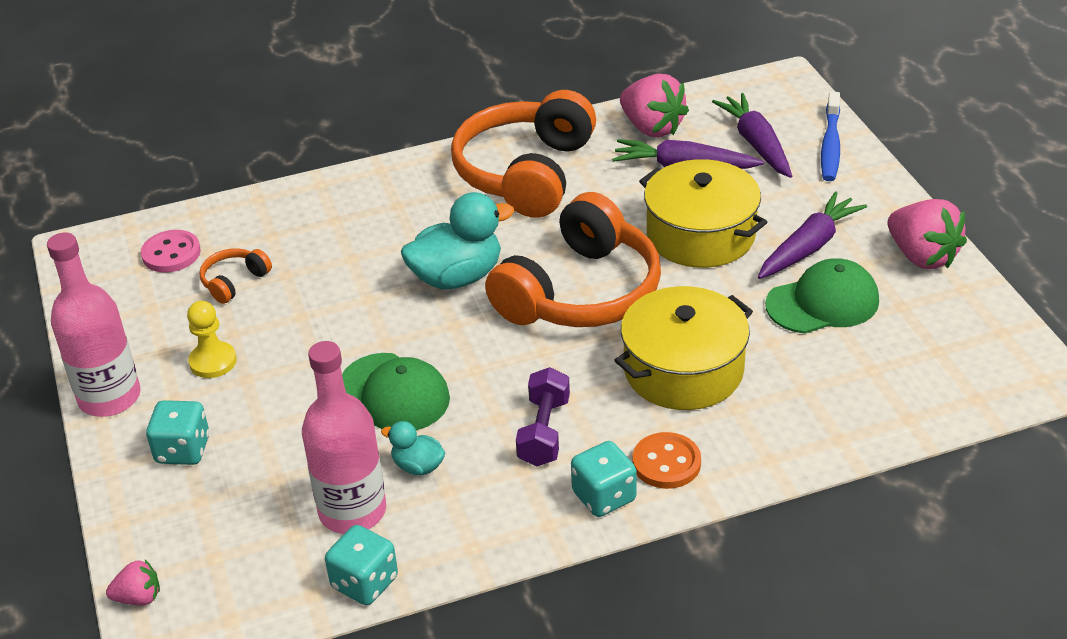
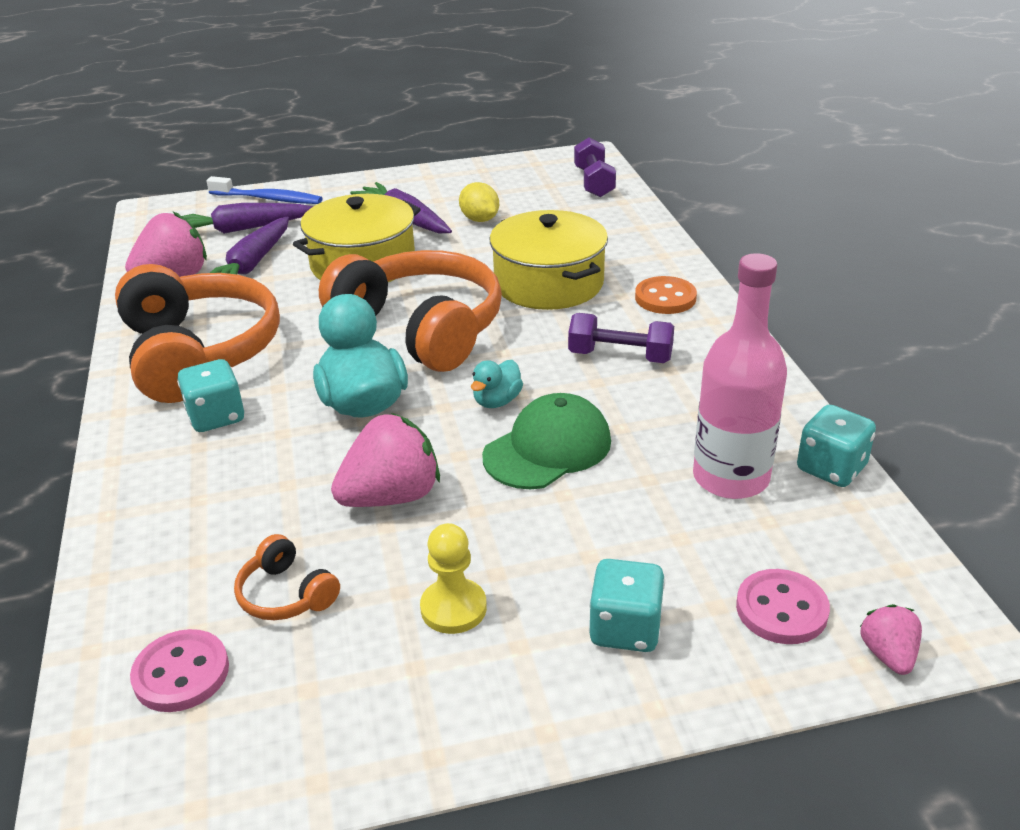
camera: 85 degrees left, 5 degrees down
pink bottle [47,232,141,417] -> none
turquoise duck [381,421,445,475] -> turquoise duck moved to [471,360,523,408]
orange headphones [451,90,596,218] -> orange headphones turned 135 degrees counterclockwise [115,264,280,403]
turquoise dice [571,441,637,517] -> turquoise dice moved to [177,359,245,432]
green cap [765,258,879,334] -> yellow lemon [459,182,499,222]
pink strawberry [888,199,967,269] -> pink strawberry moved to [331,413,440,507]
none -> purple dumbbell [574,137,616,197]
none -> pink button [736,569,830,644]

